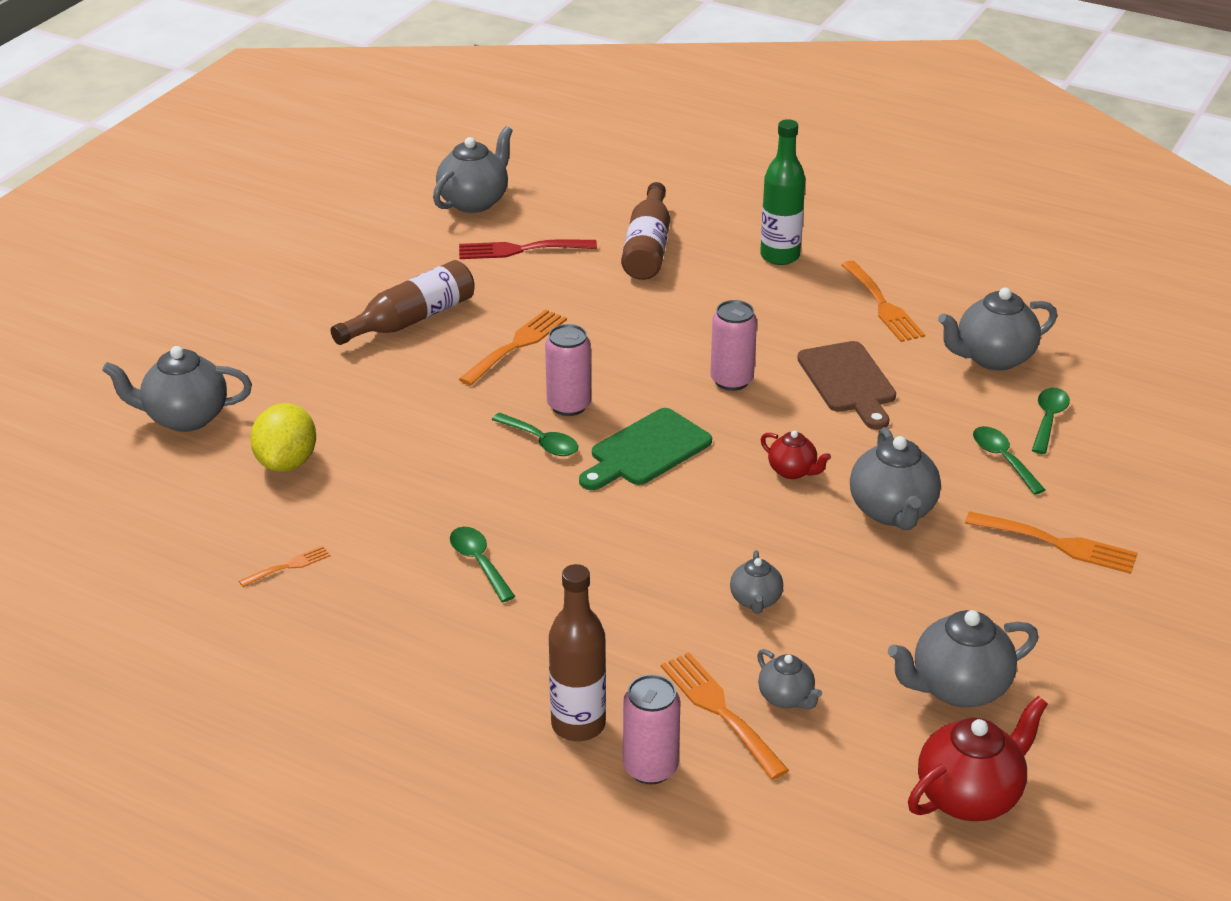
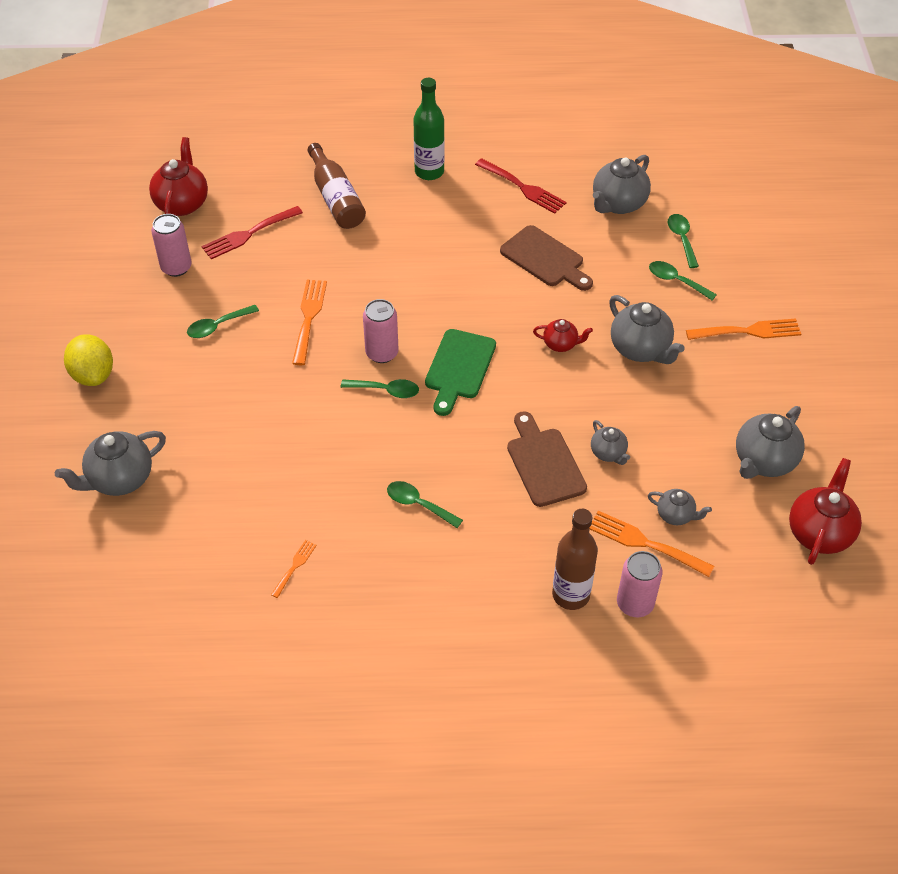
camera: 30 degrees left, 15 degrees up
yellow lemon [250,403,316,472] -> yellow lemon moved to [64,334,113,386]
brown bottle [331,260,475,345] -> green spoon [187,305,259,338]
grey teapot [433,126,513,213] -> red teapot [149,137,208,216]
pink can [710,300,757,391] -> pink can moved to [151,214,192,277]
orange fork [841,261,925,342] -> red fork [475,158,566,214]
none -> brown cutting board [507,411,587,507]

